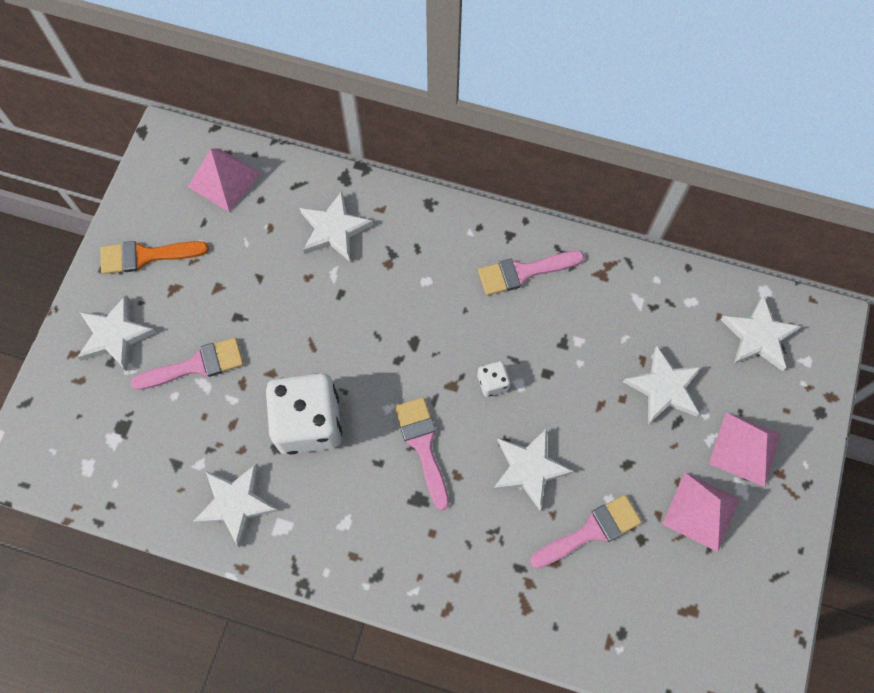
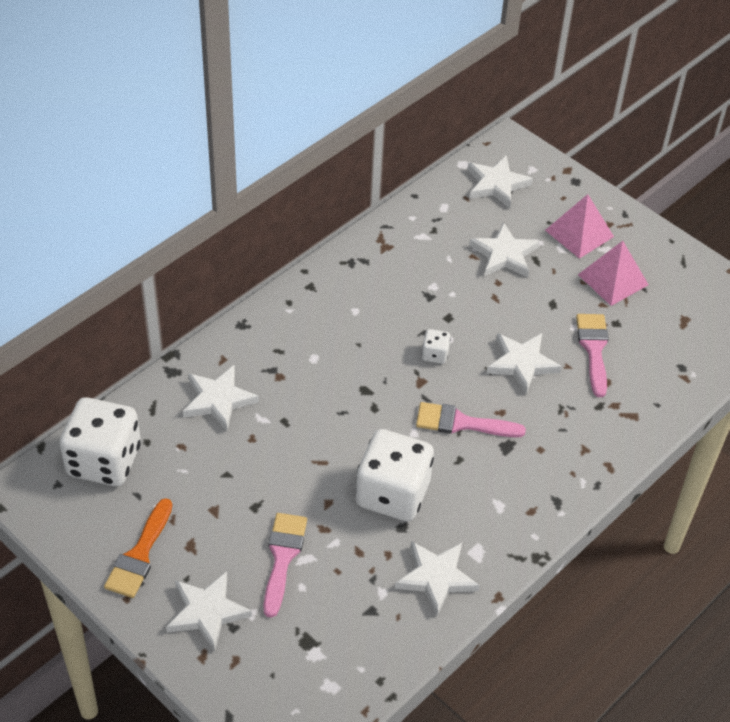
camera: 65 degrees left, 20 degrees down
pink pyramid [188,149,261,212] -> white dice [60,397,141,486]
pink brush [478,251,585,295] -> none

